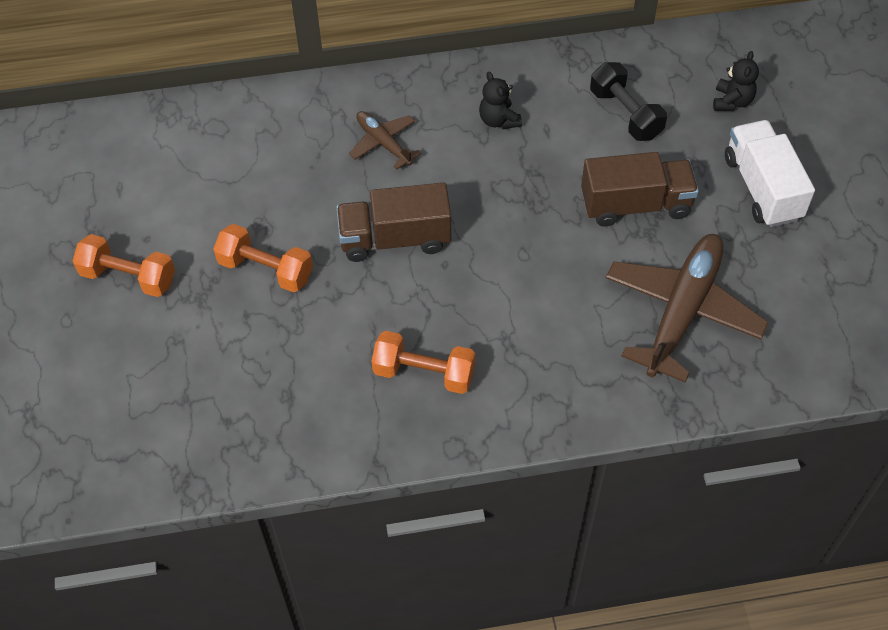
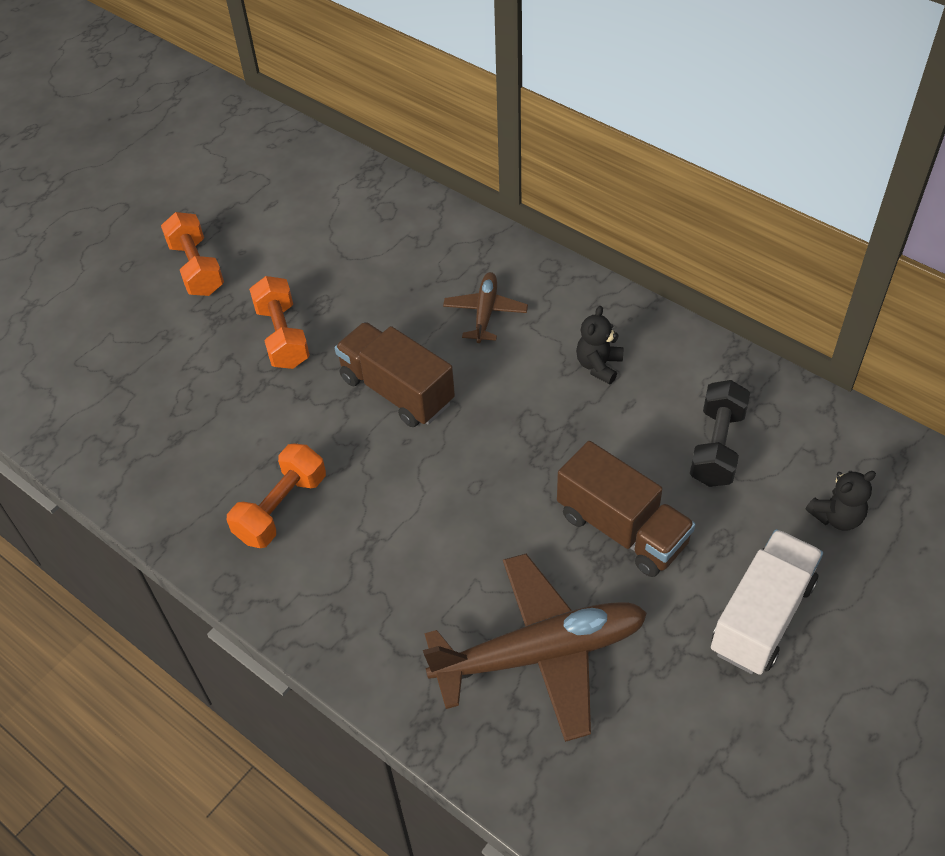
camera: 50 degrees right, 5 degrees down
orange dumbbell [372,331,475,394] -> orange dumbbell turned 60 degrees clockwise [227,444,326,548]

